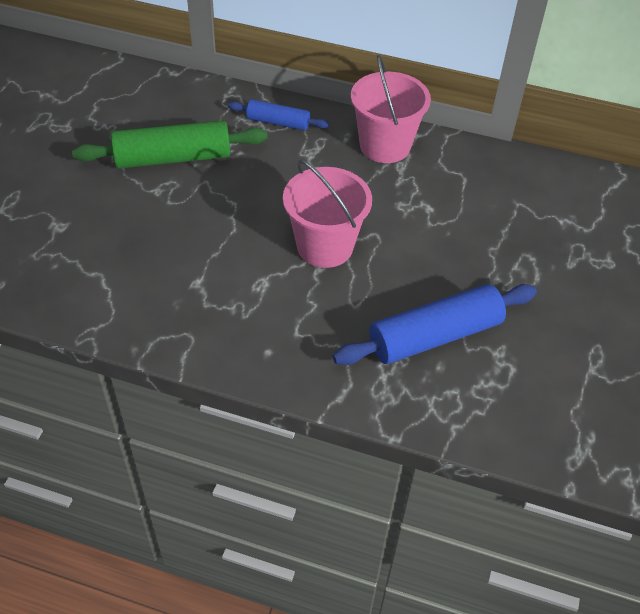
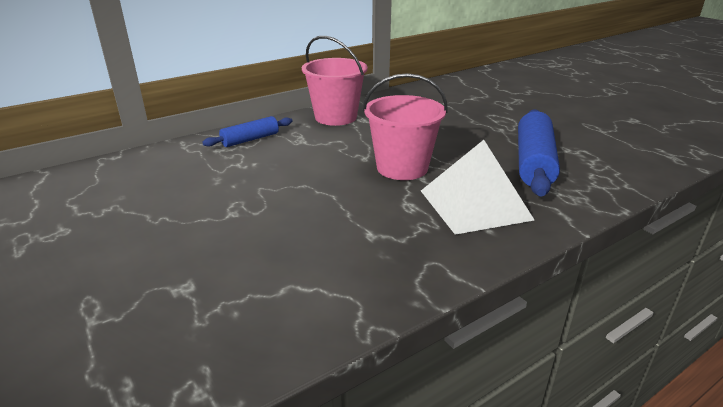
camera: 50 degrees left, 20 degrees down
green rolling pin [72,121,268,168] -> none
none -> white pyramid [421,140,534,235]

